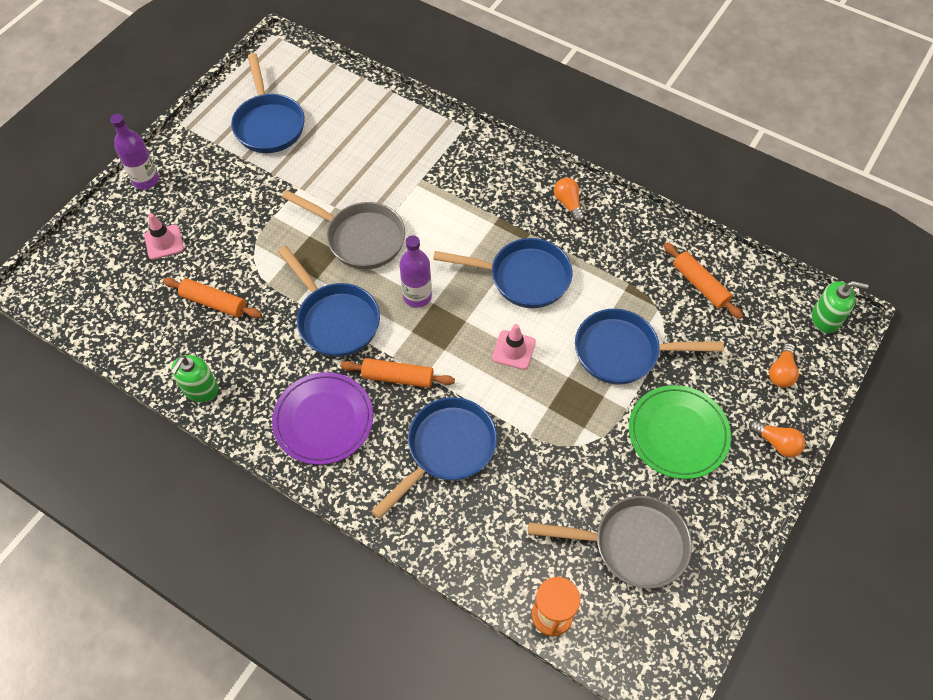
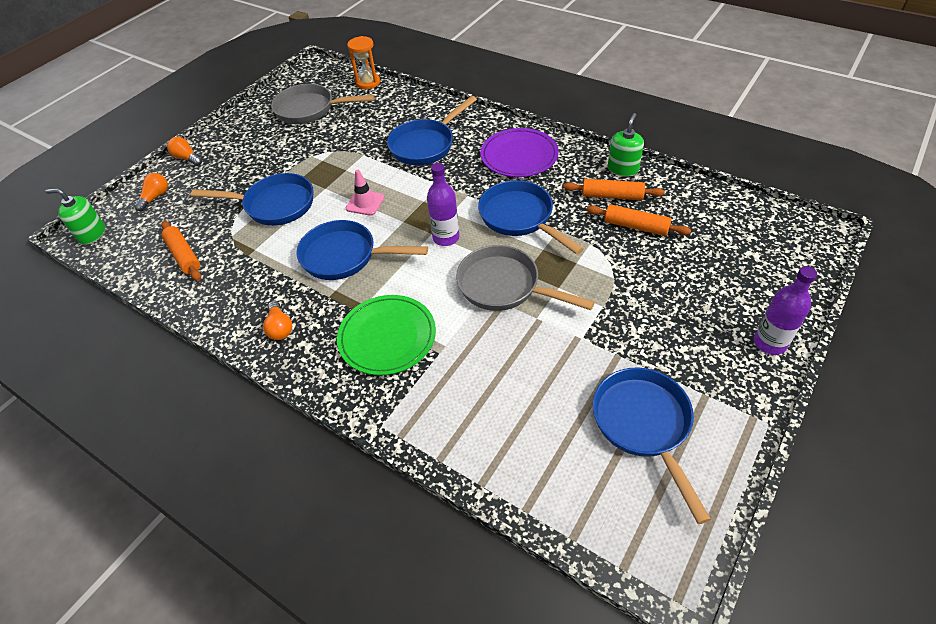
camera: 175 degrees left, 10 degrees down
pink traffic cone [144,213,184,260] -> none
orange rolling pin [340,358,455,388] -> orange rolling pin moved to [563,179,665,200]
green plate [629,385,731,479] -> green plate moved to [337,295,436,375]

